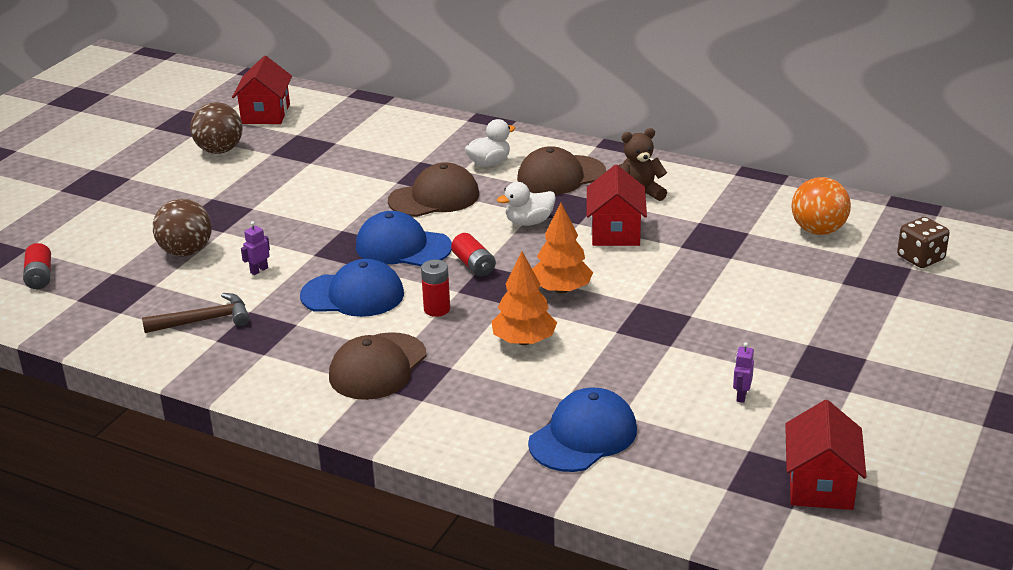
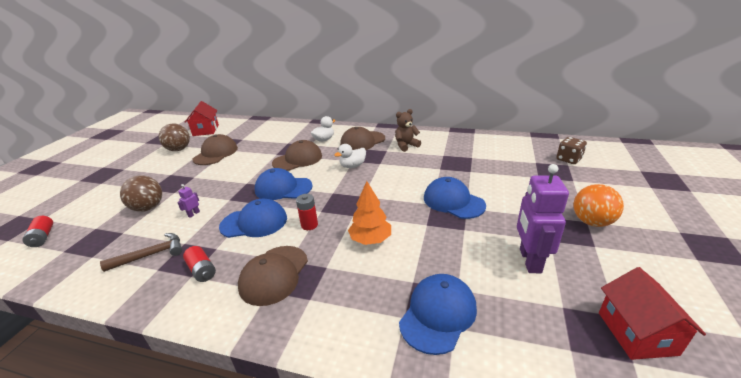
camera: 10 degrees left, 0 degrees up
red battery [451,233,496,277] -> red battery moved to [183,246,216,282]
orange tree [532,203,593,294] -> none
red house [587,165,647,246] -> none
purple robot [733,342,754,403] -> purple robot [517,164,569,273], size x2.45
orange ball [792,177,851,235] -> orange ball moved to [573,184,624,227]
none -> brown cap [192,134,238,165]
none -> blue cap [424,177,486,219]

